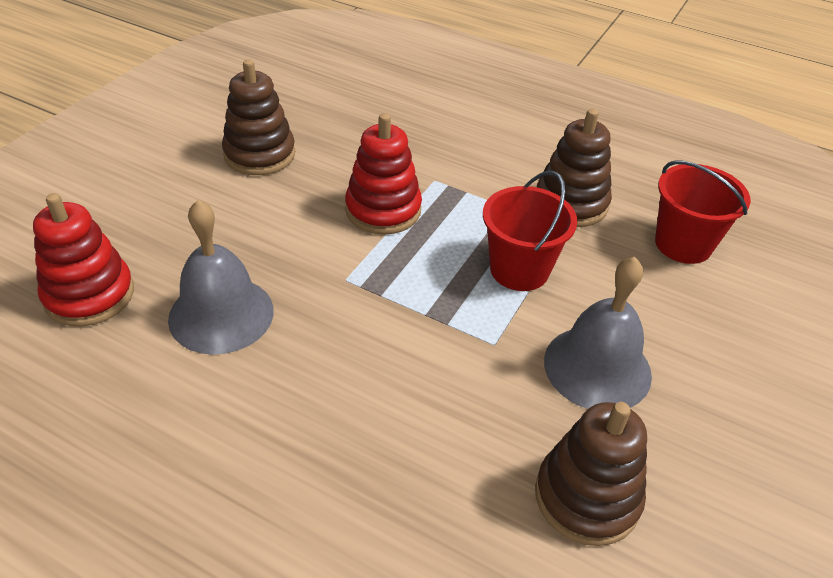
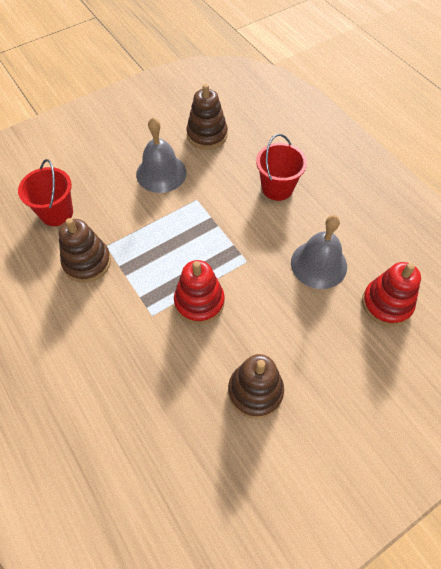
camera: 150 degrees left, 15 degrees up
red bucket [483,171,577,291] -> red bucket moved to [256,134,307,201]

